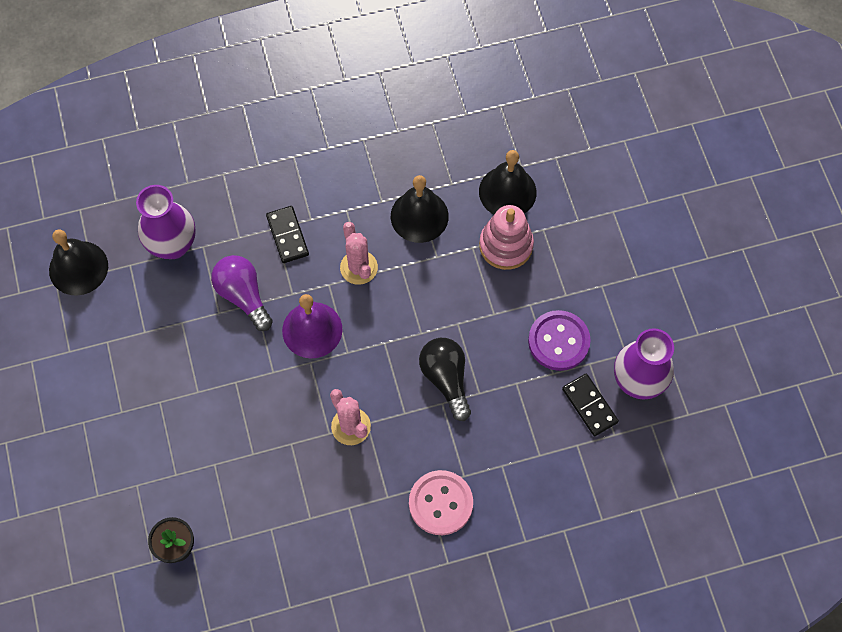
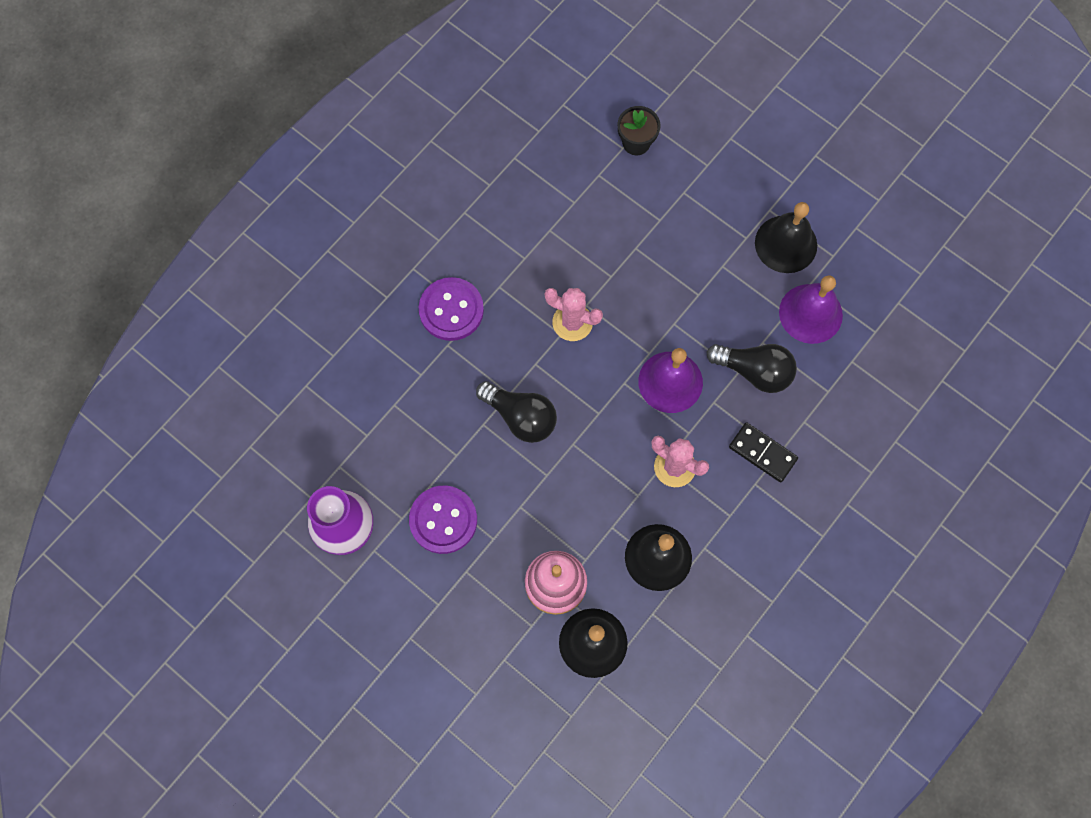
camera: 145 degrees right, 5 degrees up
black bell [49,229,108,296] -> black bell moved to [755,202,817,273]
purple vase [136,185,196,259] -> none
purple light bulb [211,255,273,331] -> black light bulb [707,344,797,393]
pink button [409,470,473,535] -> purple button [419,277,484,341]
black domino [562,374,619,436] -> none
none -> purple bell [779,276,843,344]

